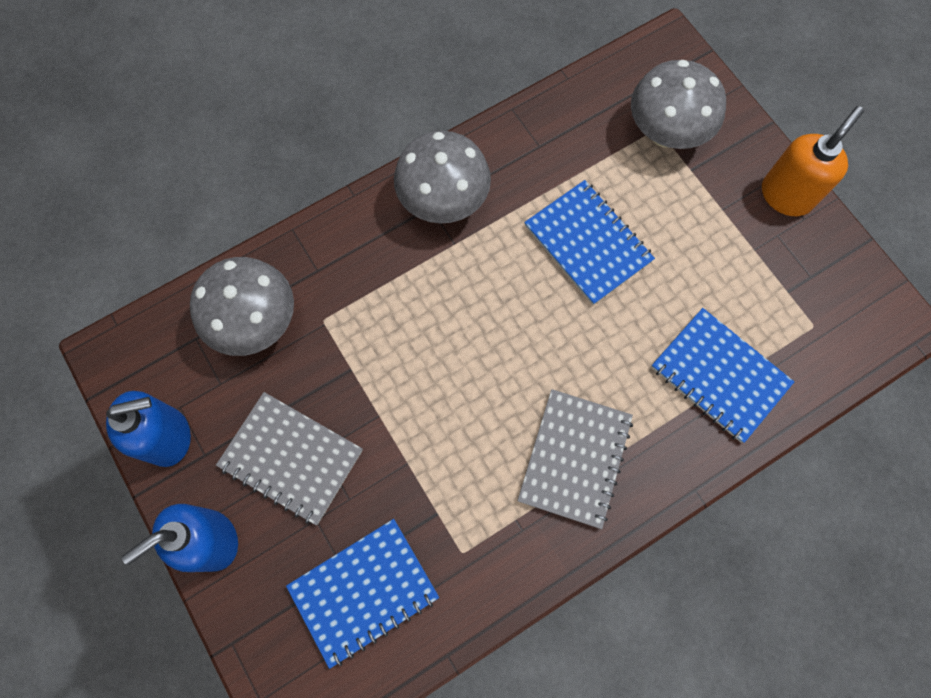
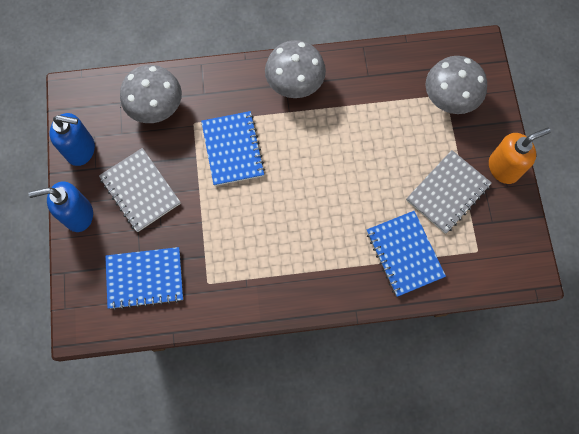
camera: 25 degrees right, 0 degrees up
grey notebook [517,389,633,529] -> grey notebook moved to [406,150,492,234]
blue notebook [524,180,655,305] -> blue notebook moved to [201,111,265,186]

